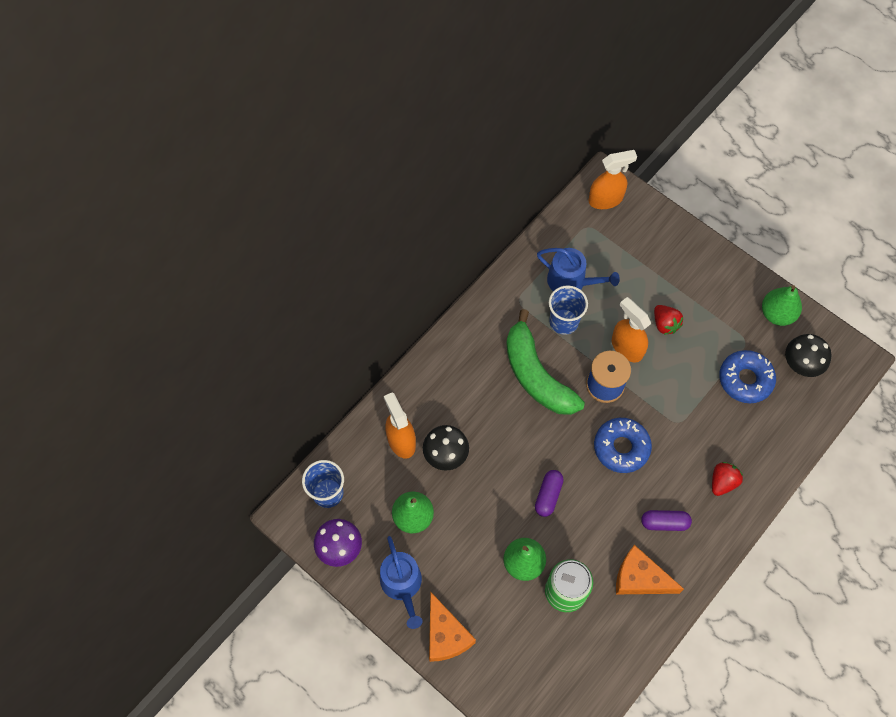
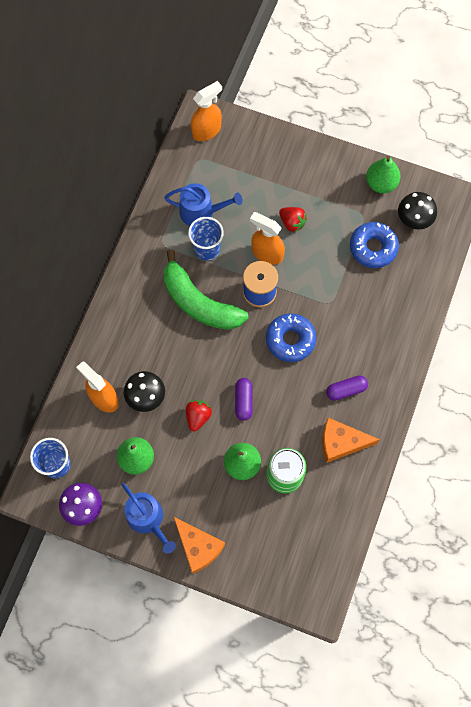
camera: 20 degrees left, 5 degrees up
red strawberry [712,462,743,496] -> red strawberry moved to [186,400,212,431]

